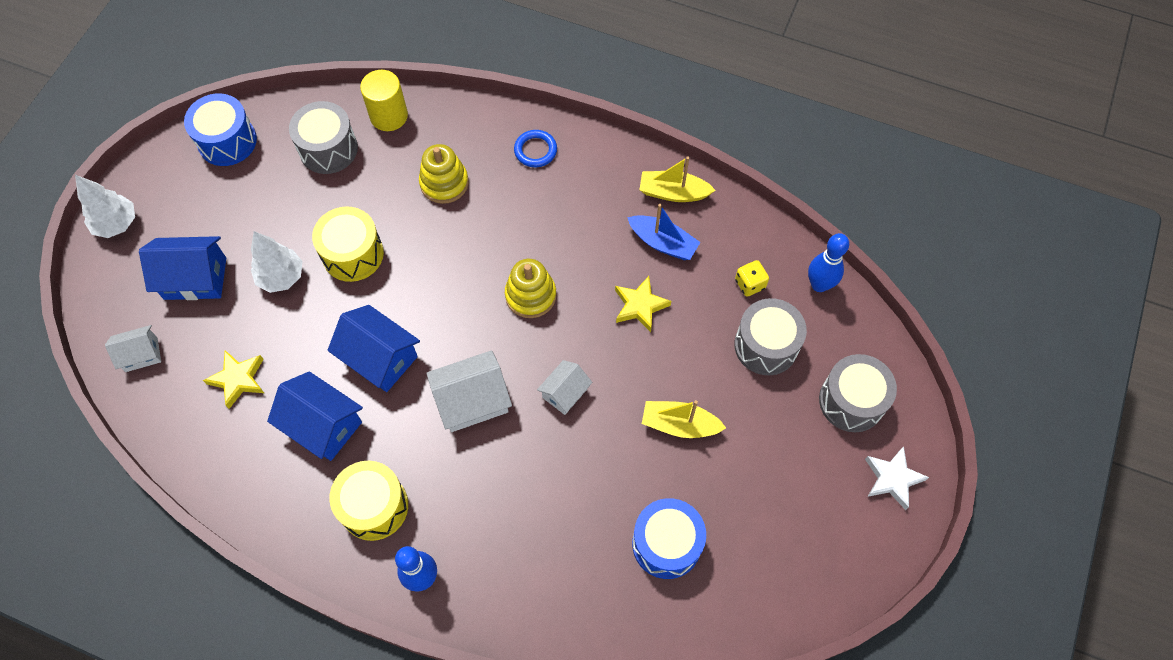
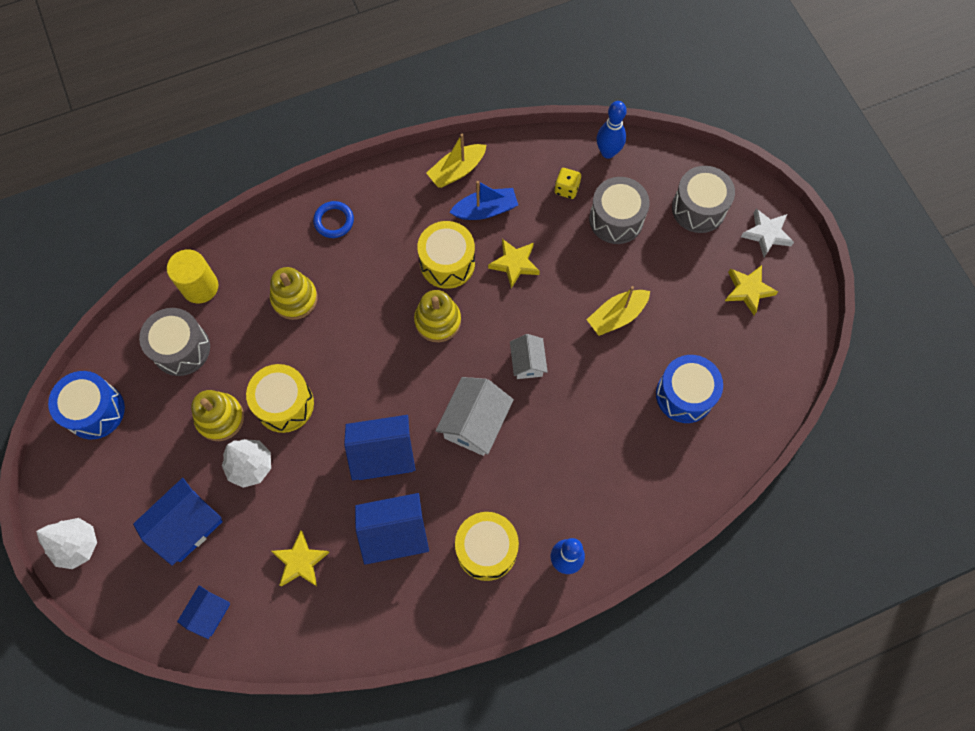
camera: 45 degrees left, 5 degrees up
white house [105,325,161,372] -> blue house [177,585,230,639]
none -> yellow stacking toy [191,390,244,441]
none -> yellow drum [417,221,475,289]
none -> yellow star [725,265,778,315]

